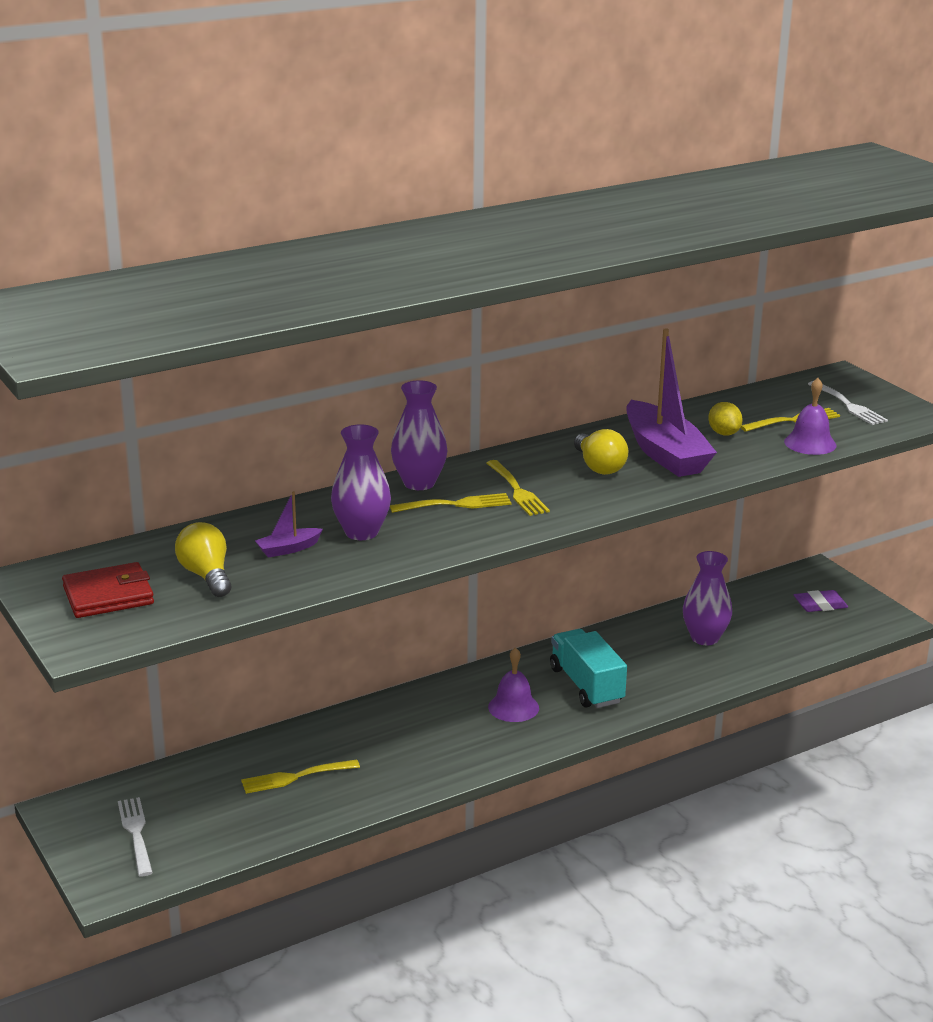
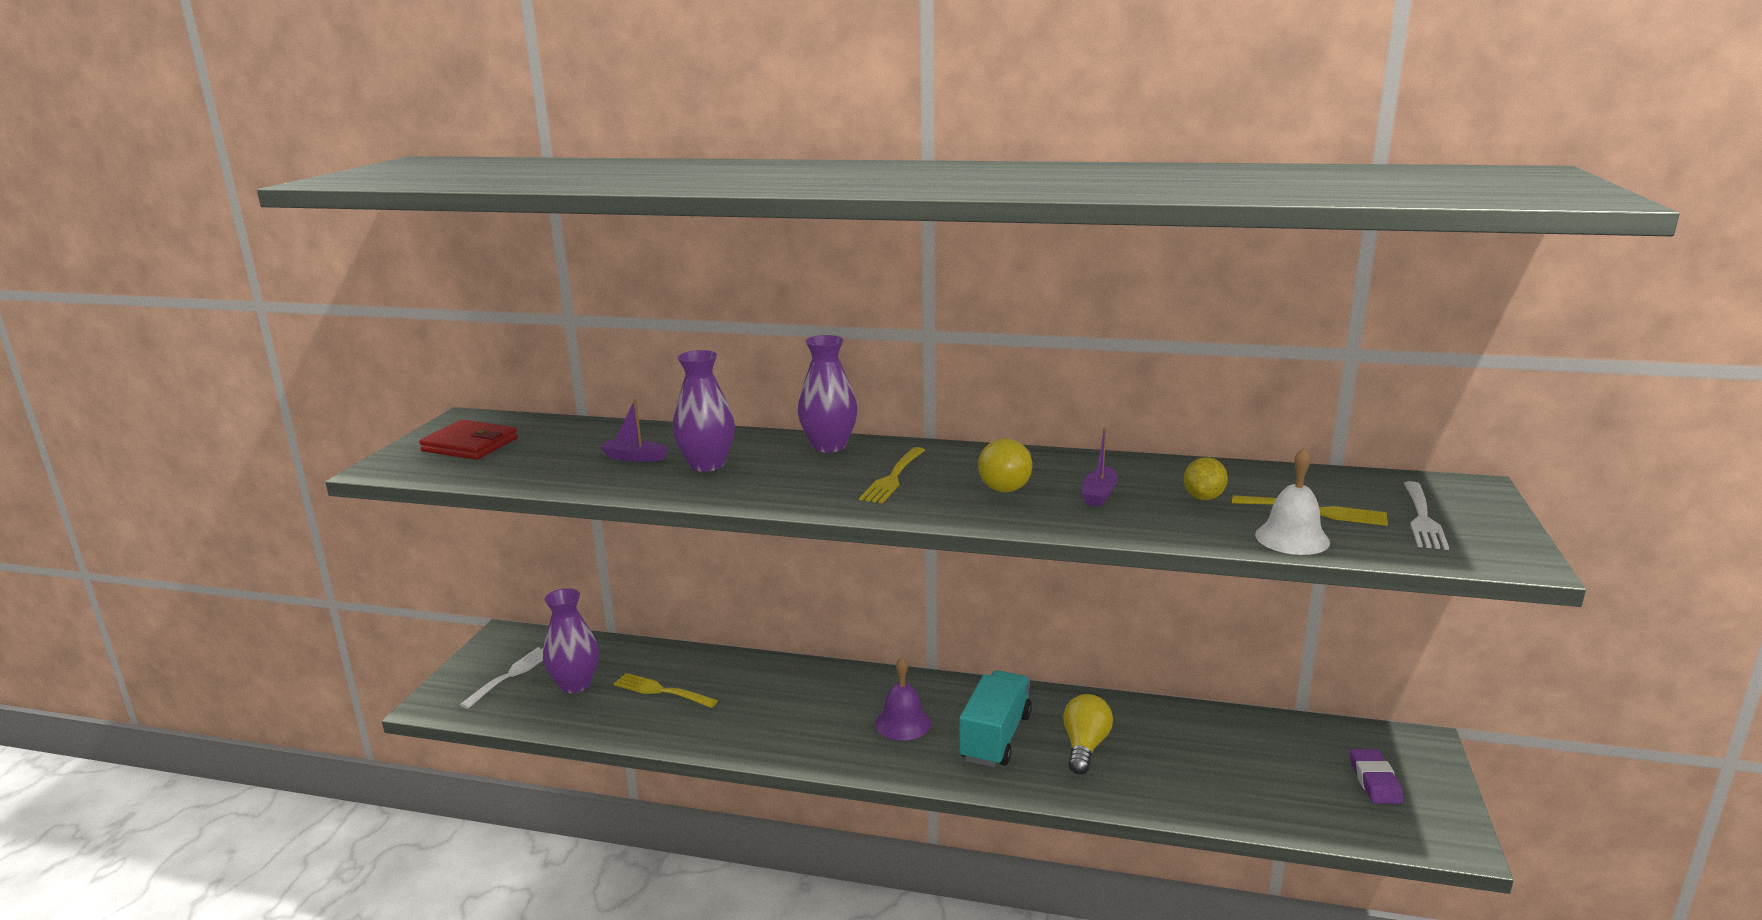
camera: 45 degrees right, 5 degrees down
yellow light bulb [175,522,231,597] -> yellow light bulb moved to [1063,694,1113,774]
yellow fork [390,493,511,513] -> none
purple boat [626,328,717,477] -> purple boat [1082,427,1118,507], size x0.44
purple vase [683,551,732,645] -> purple vase moved to [543,588,599,693]
purple bell [784,378,837,455] -> white bell [1255,447,1330,555]
purple eraser [794,590,848,612] -> purple eraser turned 60 degrees clockwise [1350,749,1403,804]

